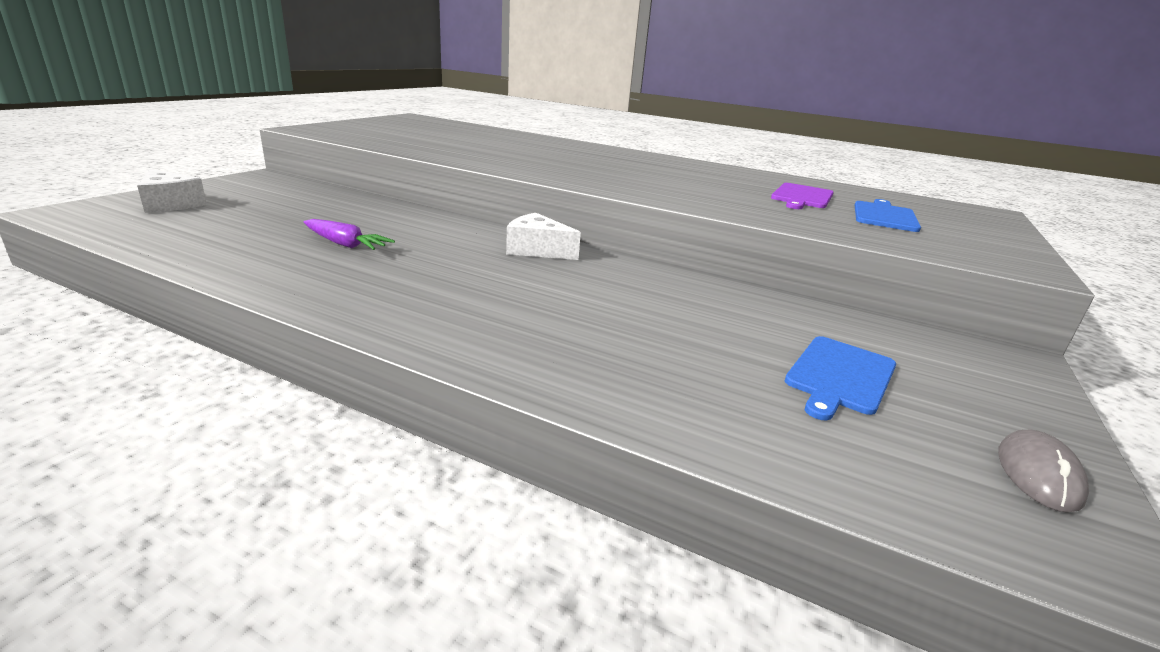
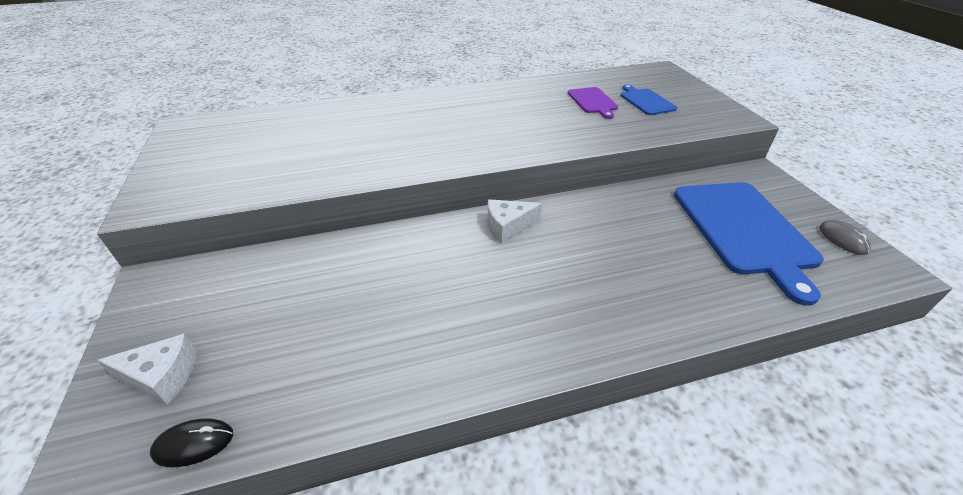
camera: 40 degrees left, 15 degrees up
purple carrot [304,219,395,250] -> none
blue cutting board [785,336,896,420] -> blue cutting board [674,182,824,306], size x2.02
none -> black mouse [150,419,233,467]

